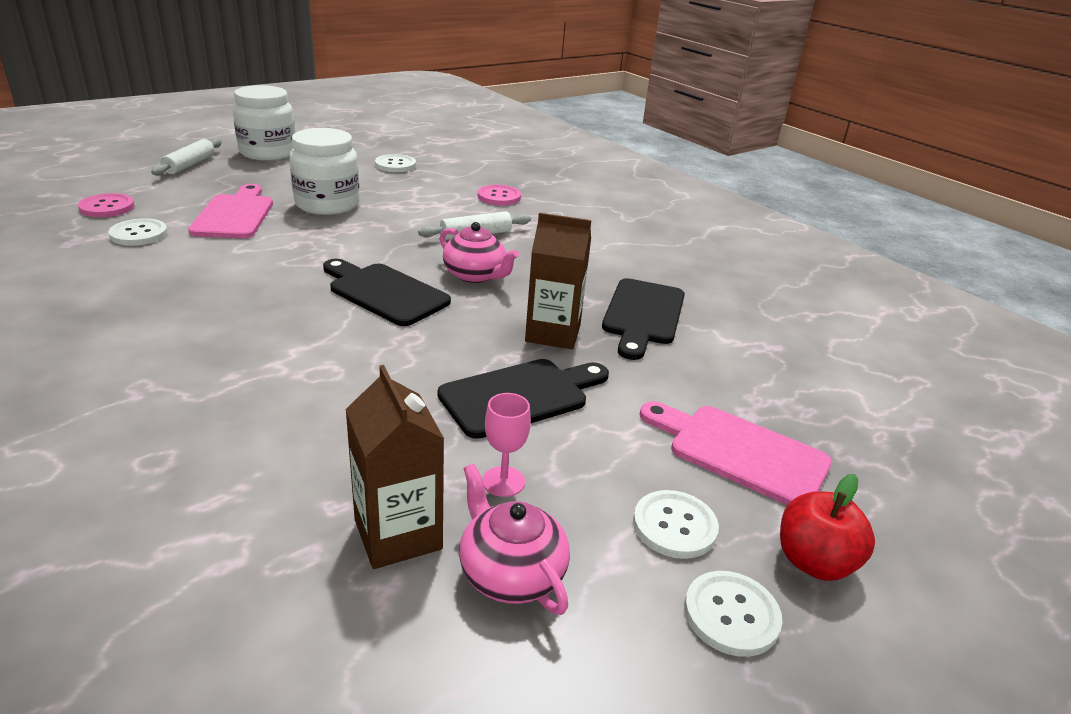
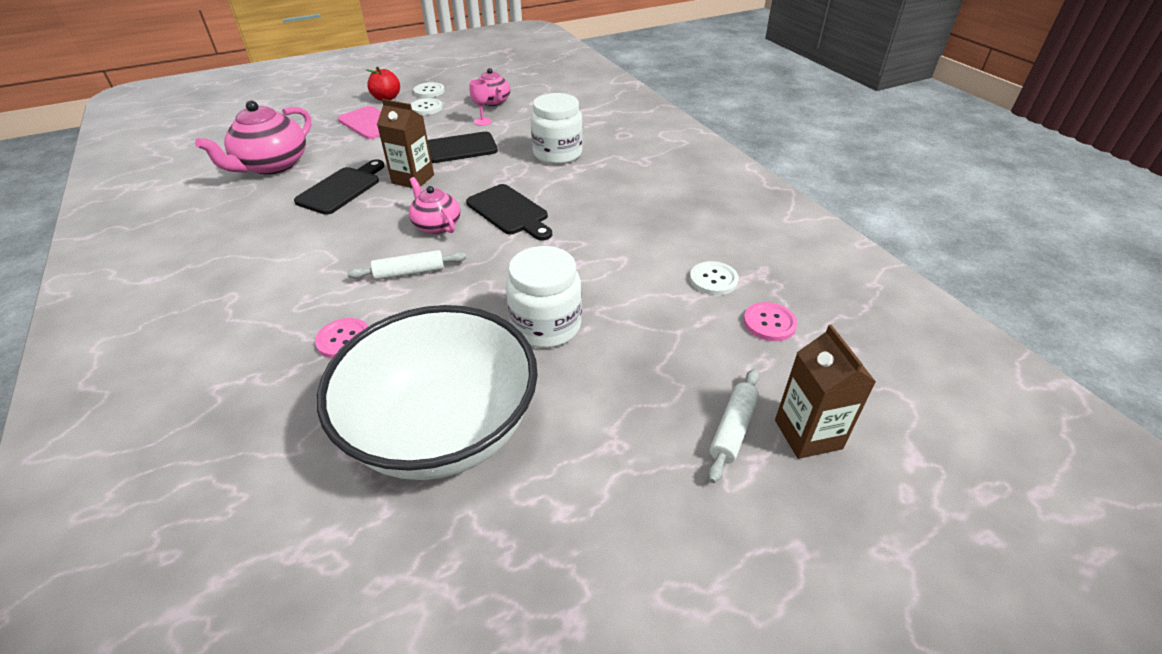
camera: 165 degrees left, 10 degrees up
pink cutting board [188,184,273,238] -> none
white jar [233,85,295,160] -> white jar moved to [531,93,583,164]
brown carton [345,365,444,569] -> brown carton moved to [775,325,876,459]
white button [375,154,416,172] -> white bowl [317,305,538,480]
none -> pink teapot [195,100,311,175]

